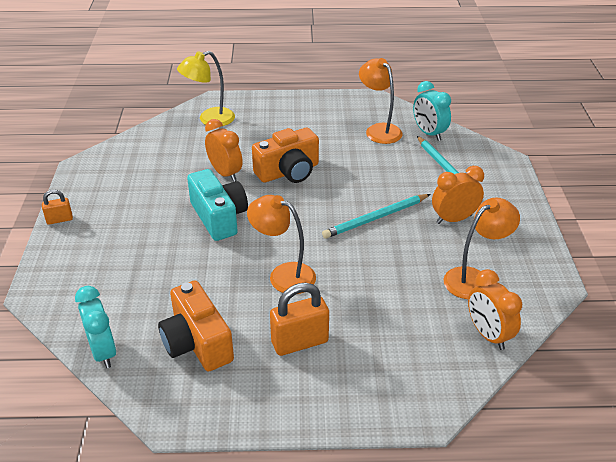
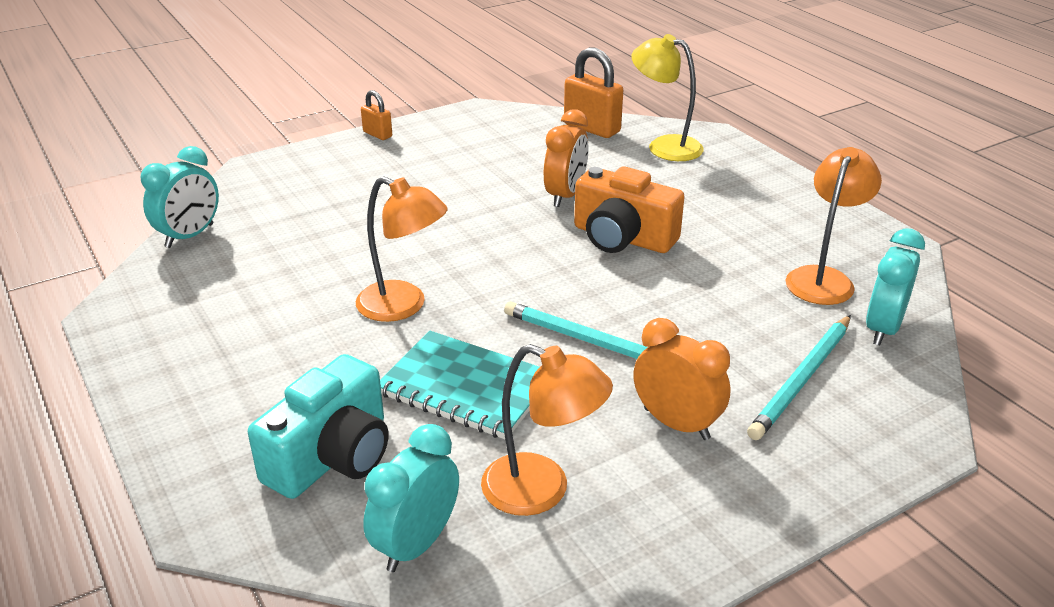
camera: 60 degrees right, 5 degrees down
orange camera [158,281,234,371] -> none
turquoise camera [187,169,248,241] -> turquoise camera moved to [248,354,389,499]
orange lamp [247,195,316,294] -> orange lamp turned 120 degrees clockwise [356,176,448,322]
orange padlock [270,283,329,356] -> orange padlock moved to [564,47,623,138]
orange clock [468,269,522,350] -> turquoise clock [363,424,459,572]
none -> turquoise notebook [380,331,540,439]

